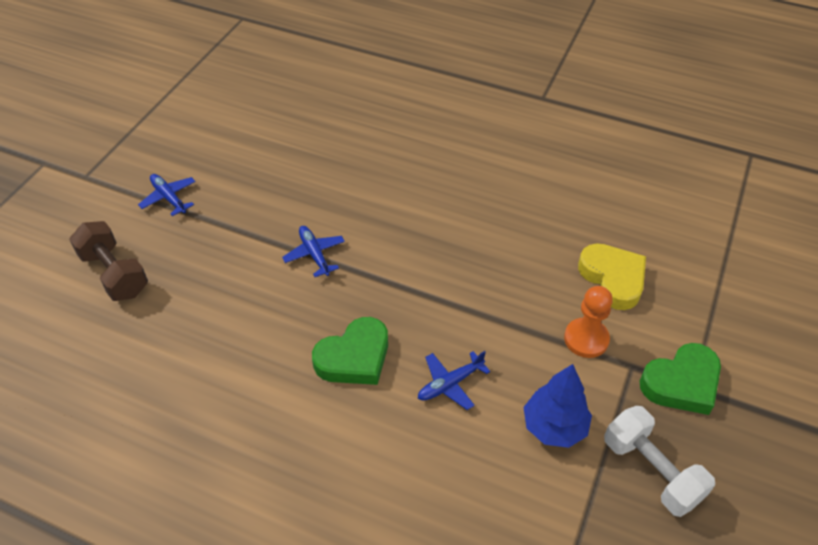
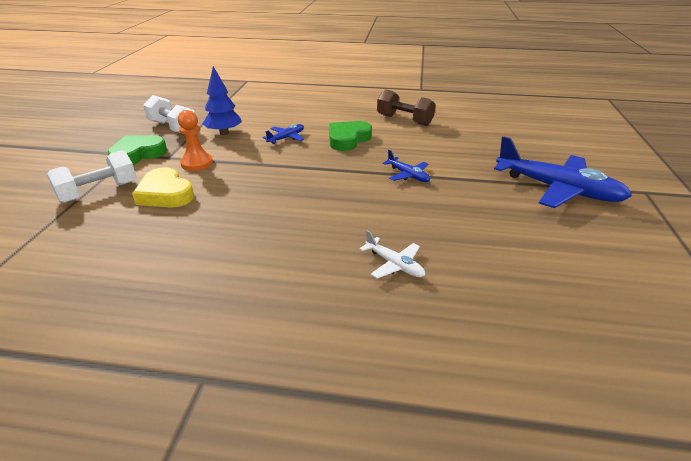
camera: 165 degrees right, 15 degrees down
brown dumbbell [69,221,148,301] -> brown dumbbell moved to [377,89,436,126]
blue plane [138,174,196,216] -> blue plane [494,136,632,208], size x2.15
none -> white dumbbell [47,150,136,203]
none -> white plane [360,230,425,279]

